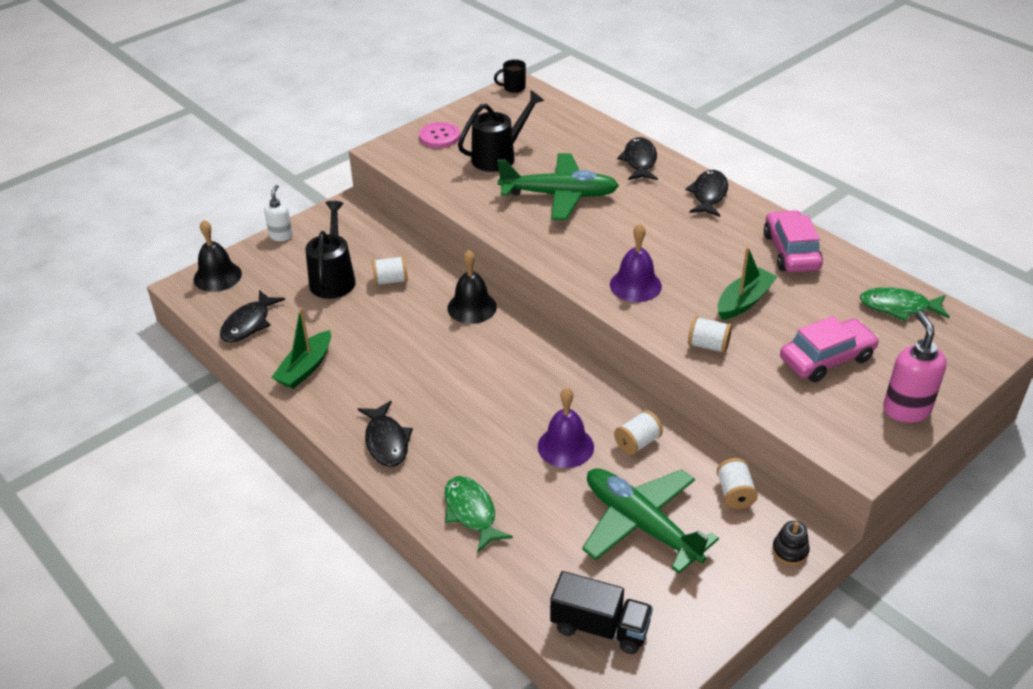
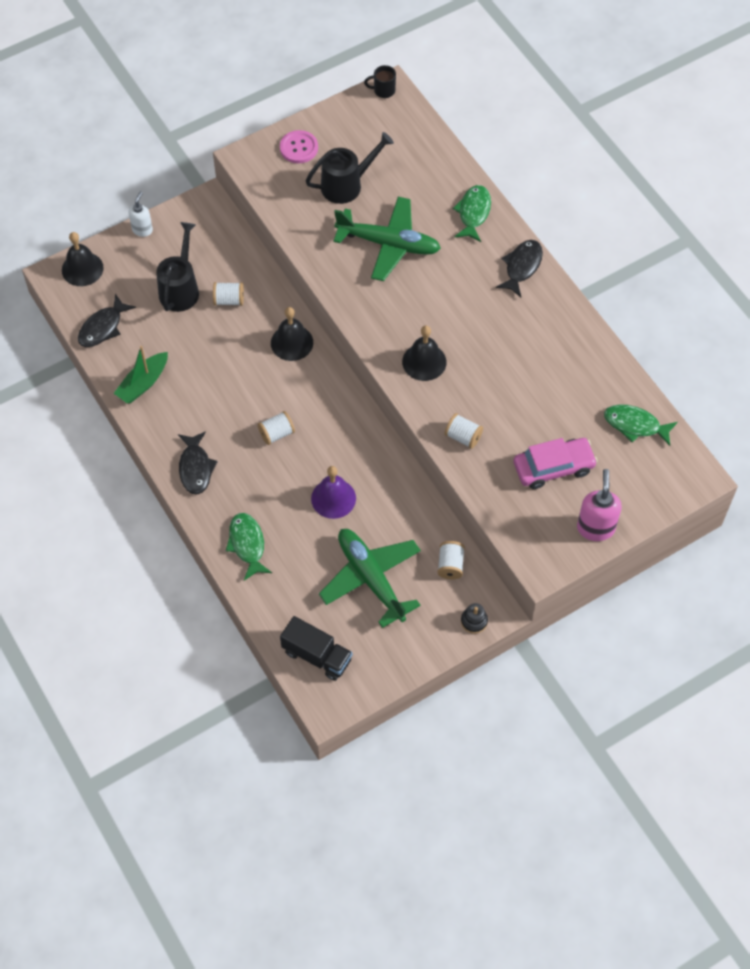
camera: 10 degrees right, 20 degrees up
purple bell [610,224,662,302] -> black bell [402,325,446,381]
white spool [614,410,663,455] -> white spool moved to [258,411,295,445]
black fish [617,137,658,180] -> green fish [453,185,491,242]
green boat [718,247,778,320] -> none
pink car [764,210,823,272] -> none

